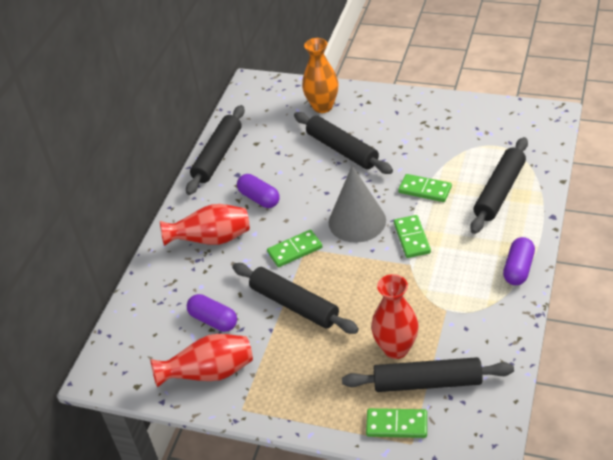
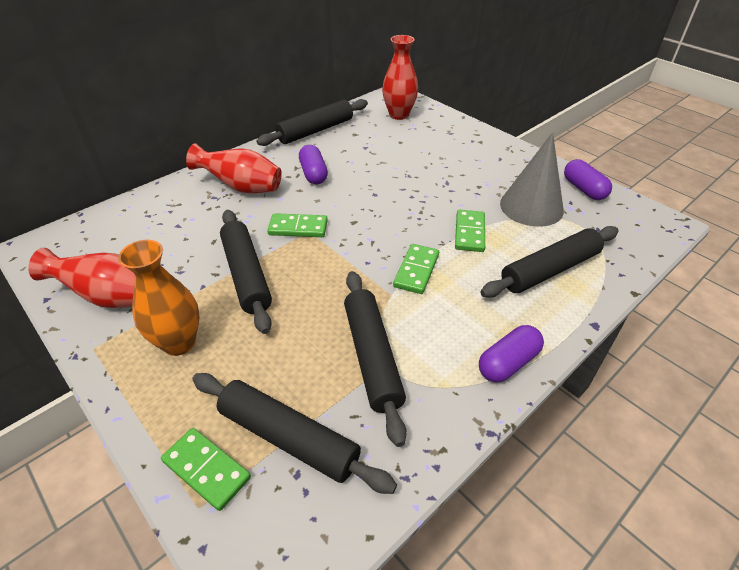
camera: 25 degrees right, 0 degrees up
purple capsule [187,294,237,332] -> purple capsule moved to [564,159,612,200]
black rolling pin [294,112,393,174] -> black rolling pin moved to [344,271,407,447]
orange vase [302,38,339,113] -> orange vase moved to [118,240,199,356]
grey cone [329,165,386,243] -> grey cone moved to [500,132,564,227]
red vase [371,274,419,359] -> red vase moved to [382,35,418,120]
green domino [398,174,452,202] -> green domino turned 45 degrees clockwise [455,210,485,252]

